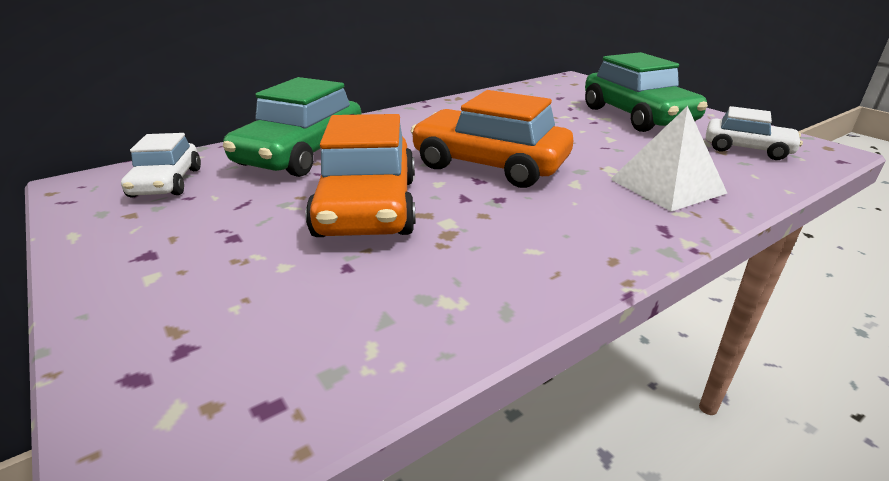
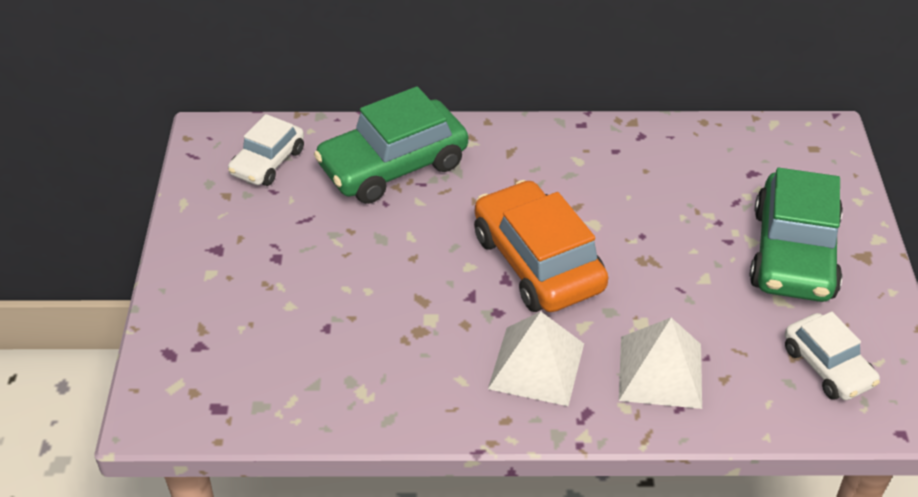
camera: 35 degrees right, 15 degrees up
orange car [305,114,416,237] -> none
none -> white pyramid [488,311,584,406]

